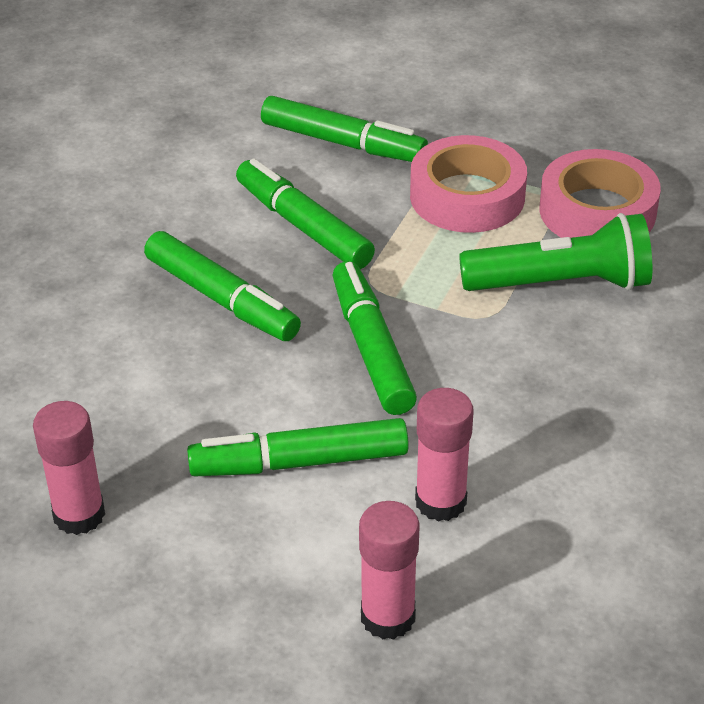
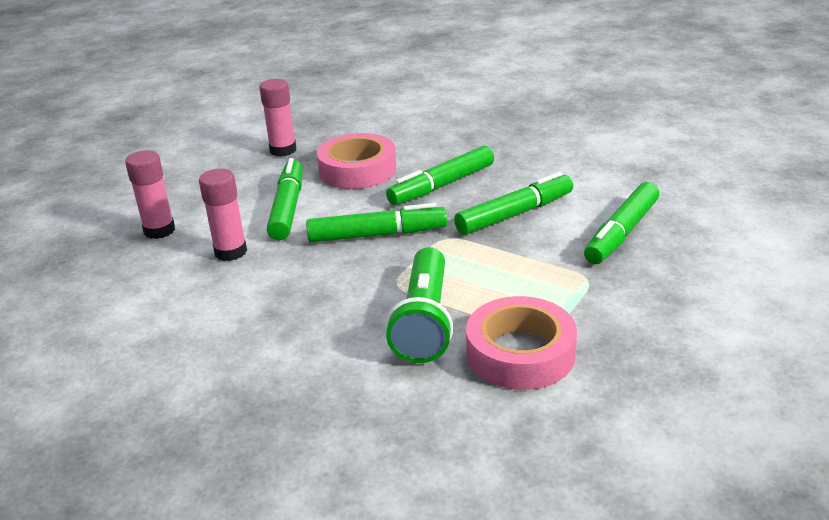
camera: 100 degrees right, 10 degrees down
pink tape [410,135,527,233] -> pink tape moved to [317,133,396,189]

